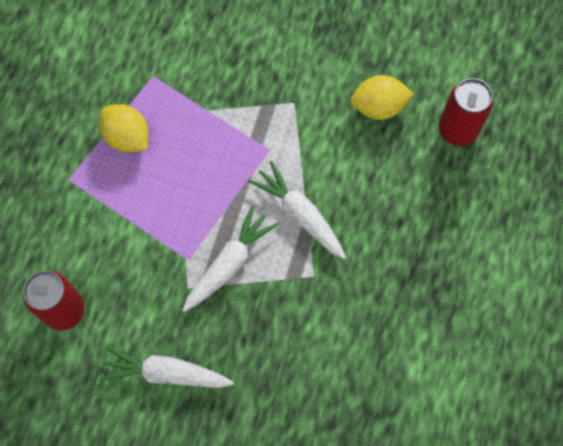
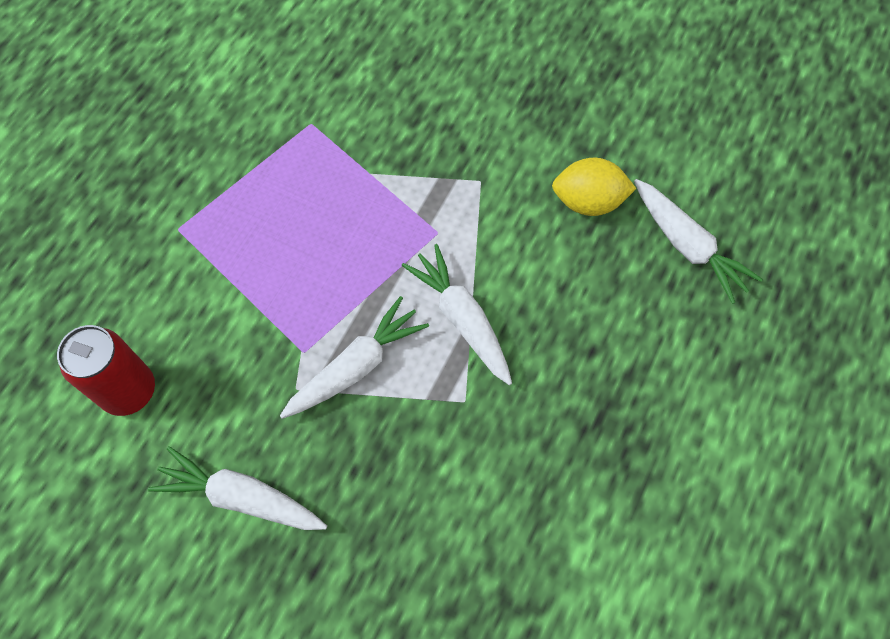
camera: 10 degrees right, 5 degrees down
yellow lemon [99,104,149,152] -> none
red can [439,78,493,146] -> white carrot [634,179,763,304]

